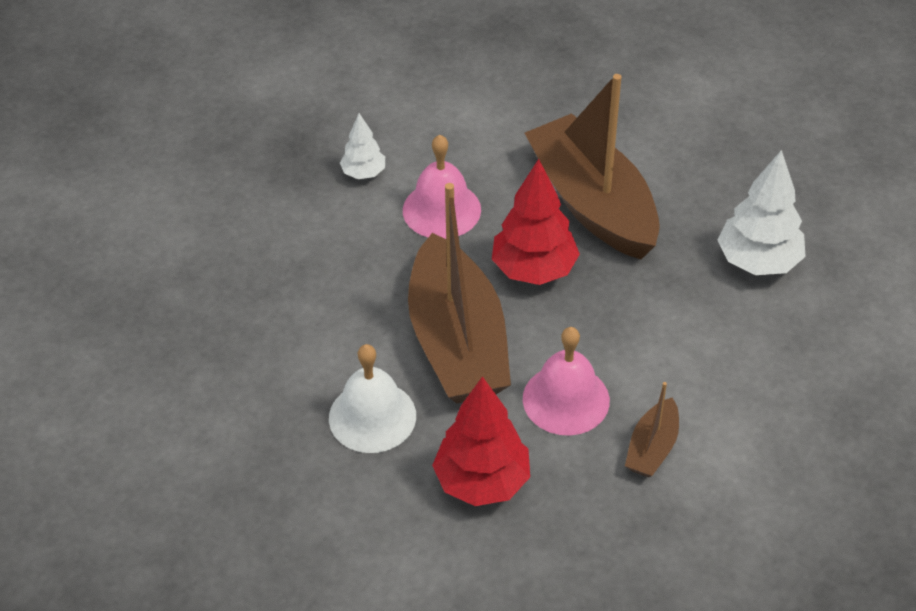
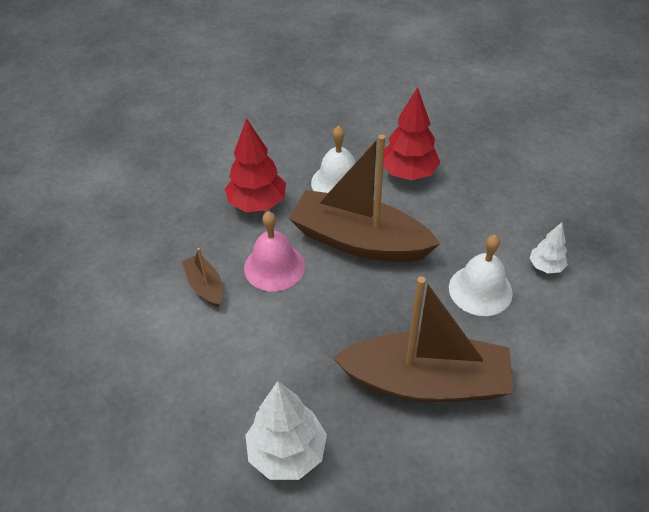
camera: 125 degrees right, 0 degrees up
pink bell [403,135,481,239] -> white bell [449,235,513,316]
red tree [492,159,580,285] -> red tree moved to [383,87,440,180]

